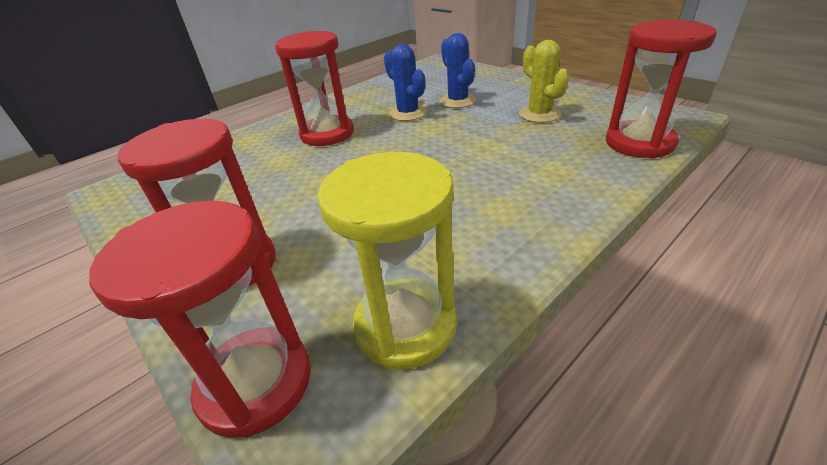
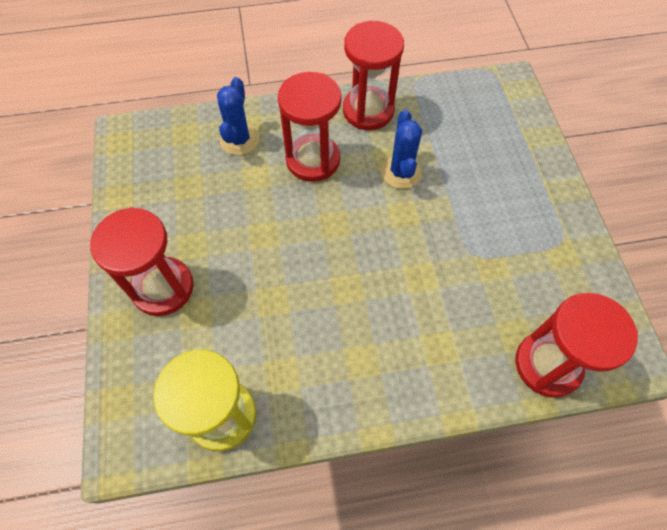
camera: 30 degrees right, 25 degrees up
red hourglass [89,200,311,438] -> red hourglass moved to [343,21,404,130]
blue cactus [440,33,477,108] -> blue cactus moved to [217,77,259,155]
yellow cactus [519,40,569,123] -> none

